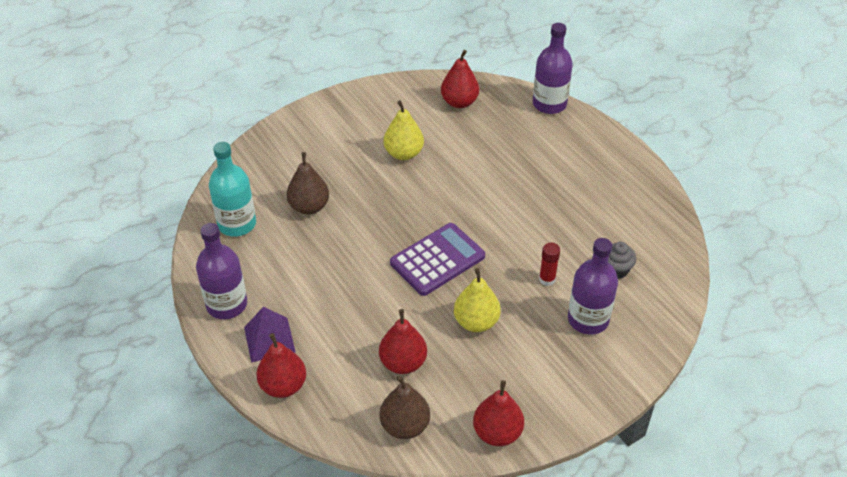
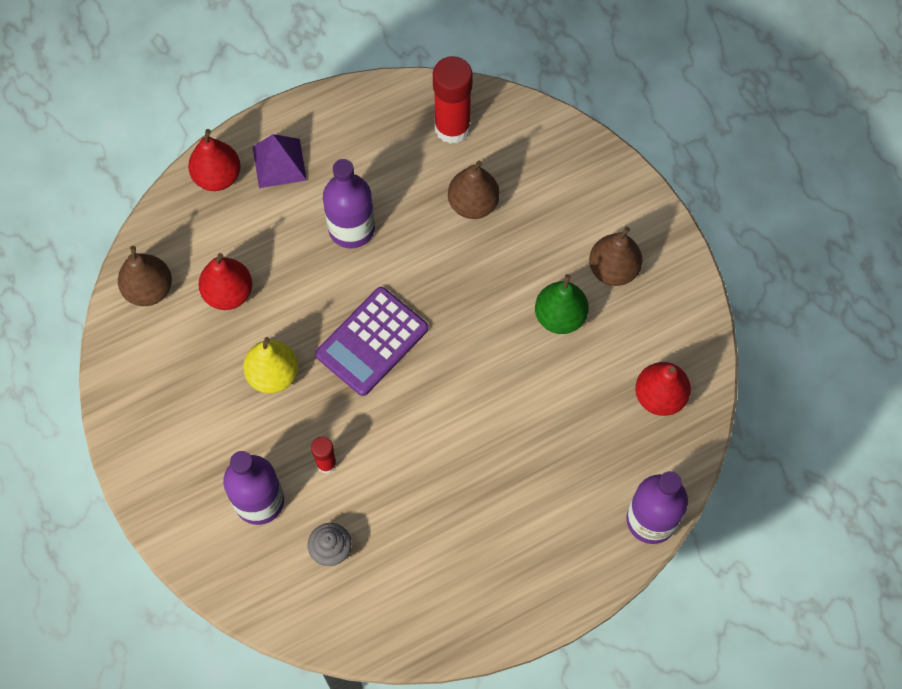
camera: 95 degrees right, 20 degrees up
purple bottle [196,223,247,319] -> purple bottle moved to [323,159,375,249]
turquoise bottle [209,142,256,237] -> red glue stick [433,56,473,144]
yellow pear [384,100,424,160] -> green pear [535,274,589,334]
purple calculator [390,223,485,296] -> purple calculator turned 75 degrees clockwise [315,287,428,396]
red pear [473,380,524,446] -> none
none -> brown pear [589,227,642,286]

